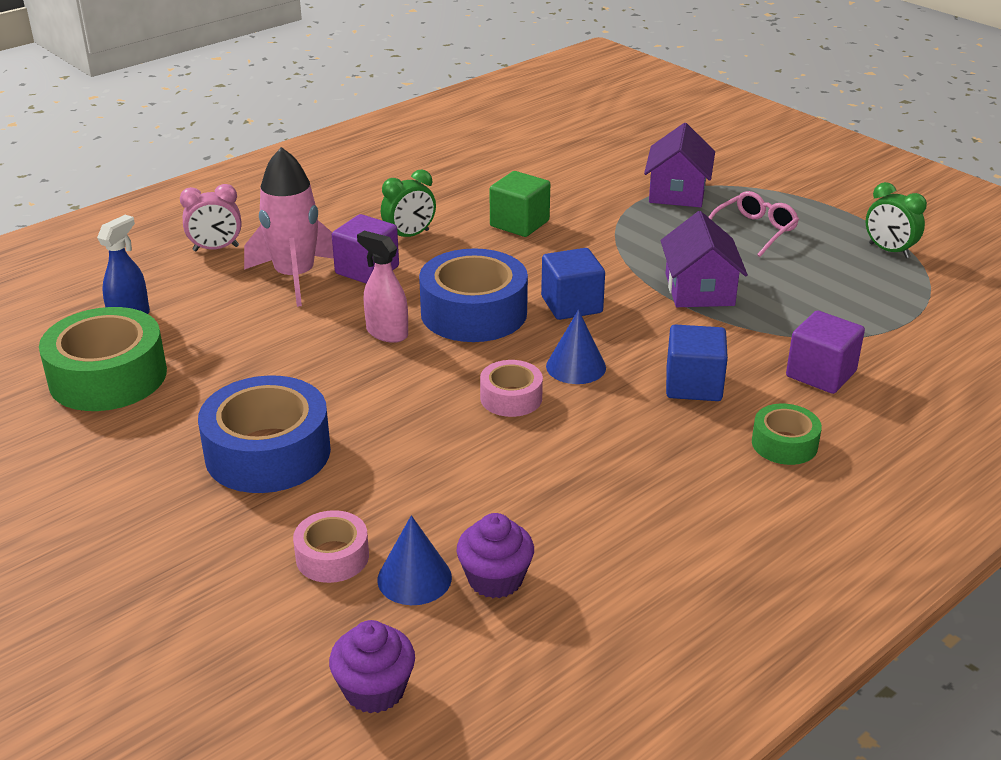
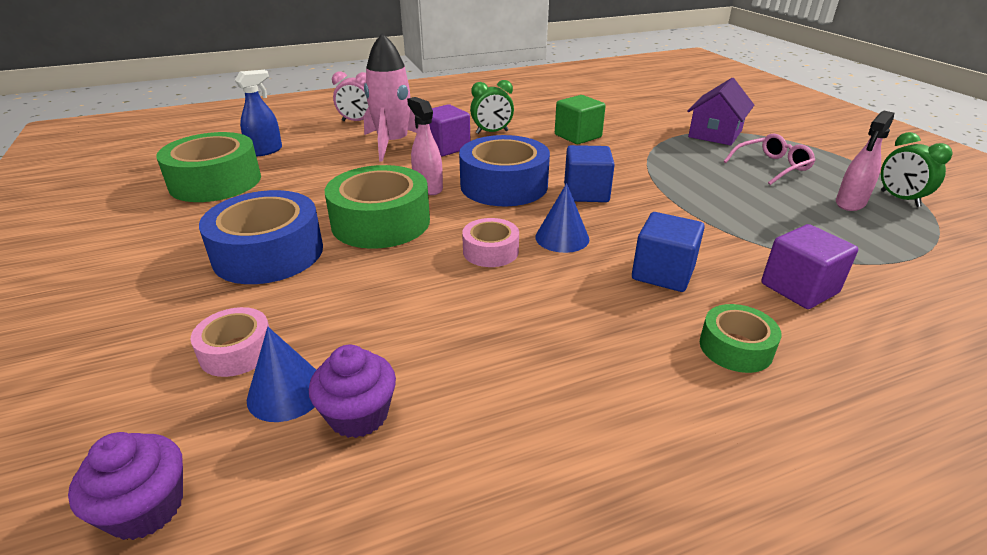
camera: 20 degrees right, 0 degrees up
purple house [660,211,748,307] -> none
none -> green tape [325,165,430,249]
none -> pink spray bottle [836,111,894,211]

